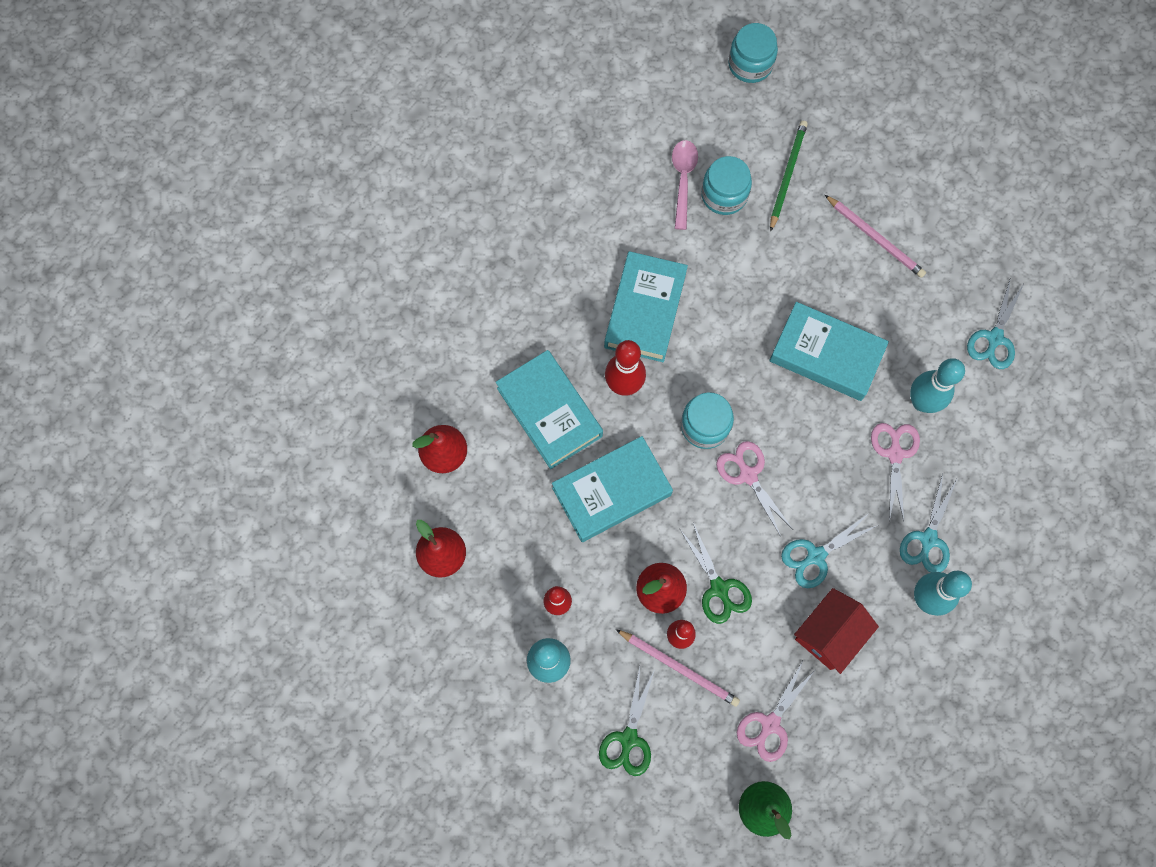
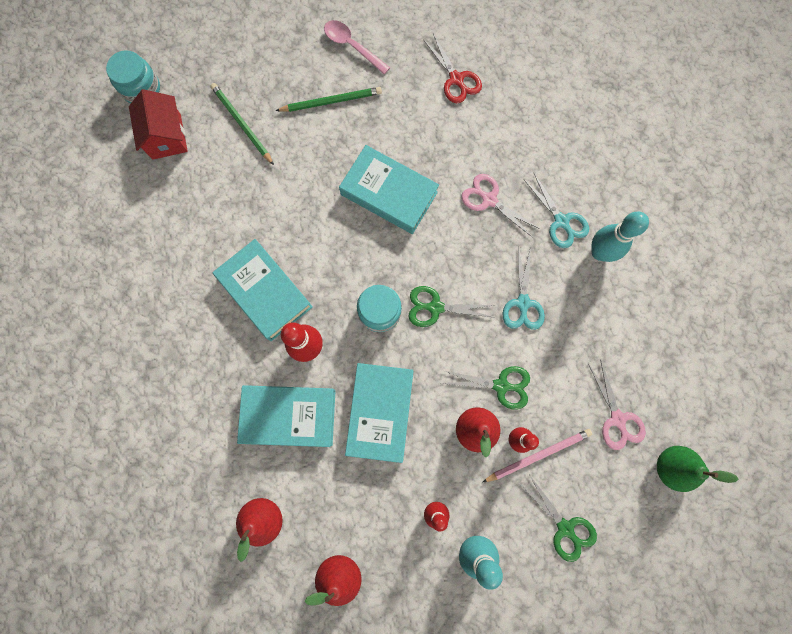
camera: 55 degrees left, 5 degrees up
pink spoon [672,140,698,230] -> pink spoon moved to [324,20,390,74]
turquoise jar [701,156,752,215] -> none
pink scissors [716,441,792,537] -> green scissors [408,286,495,327]
turquoise book [769,302,889,401] -> turquoise book turned 60 degrees clockwise [339,145,439,234]
red house [794,588,879,674] -> red house moved to [129,89,188,160]
pink pencil [825,195,926,278] -> green pencil [275,87,382,112]
turquoise bowling pin [910,358,965,413] -> none
turquoise scissors [967,280,1024,369] -> red scissors [423,34,482,103]

